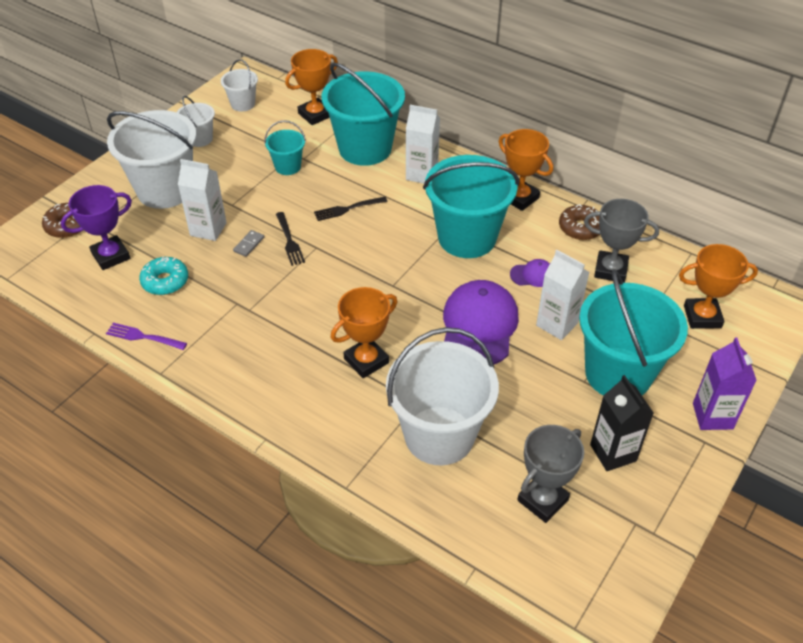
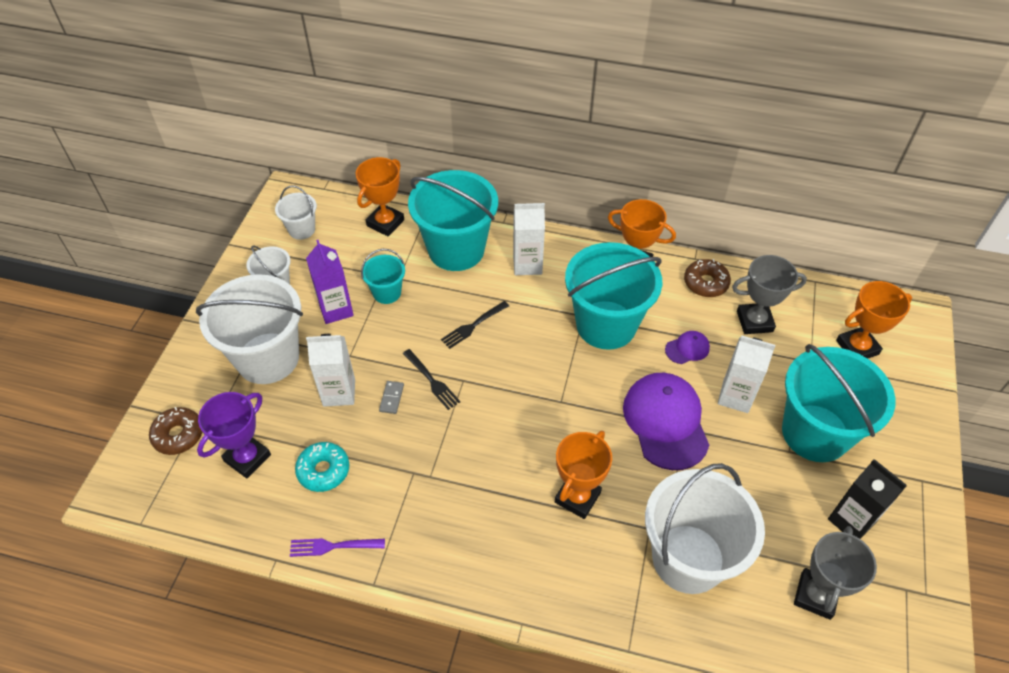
camera: 20 degrees left, 5 degrees up
purple carton [693,337,757,430] -> purple carton moved to [306,240,354,324]

